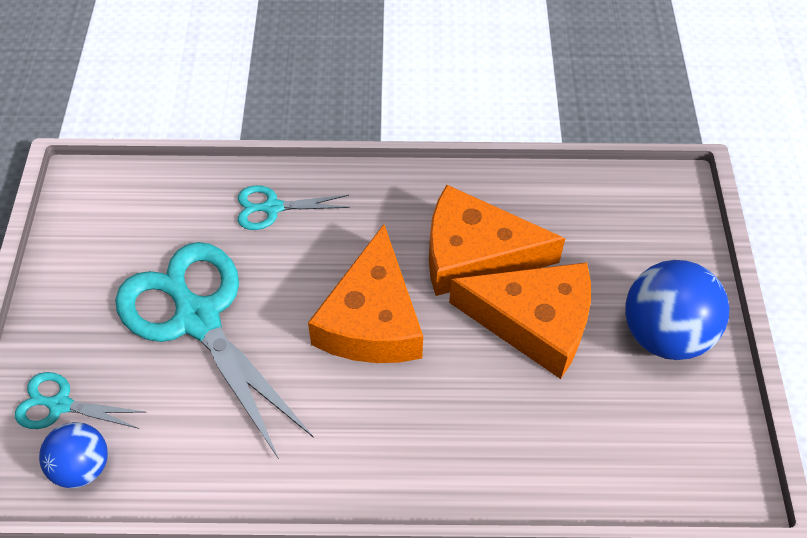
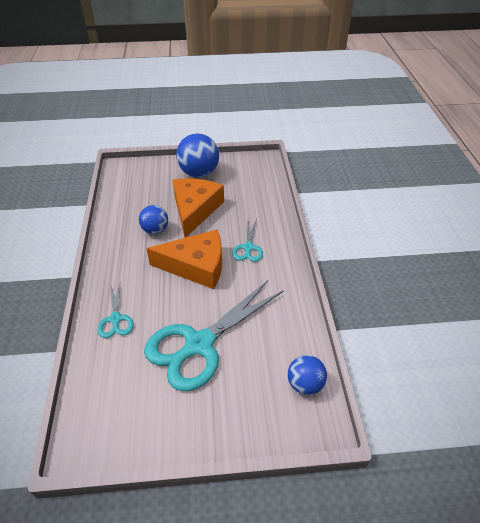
camera: 95 degrees left, 10 degrees down
turquoise scissors [15,372,145,429] -> turquoise scissors moved to [232,219,263,262]
orange cheese [429,185,565,296] -> blue ball [139,205,168,234]

